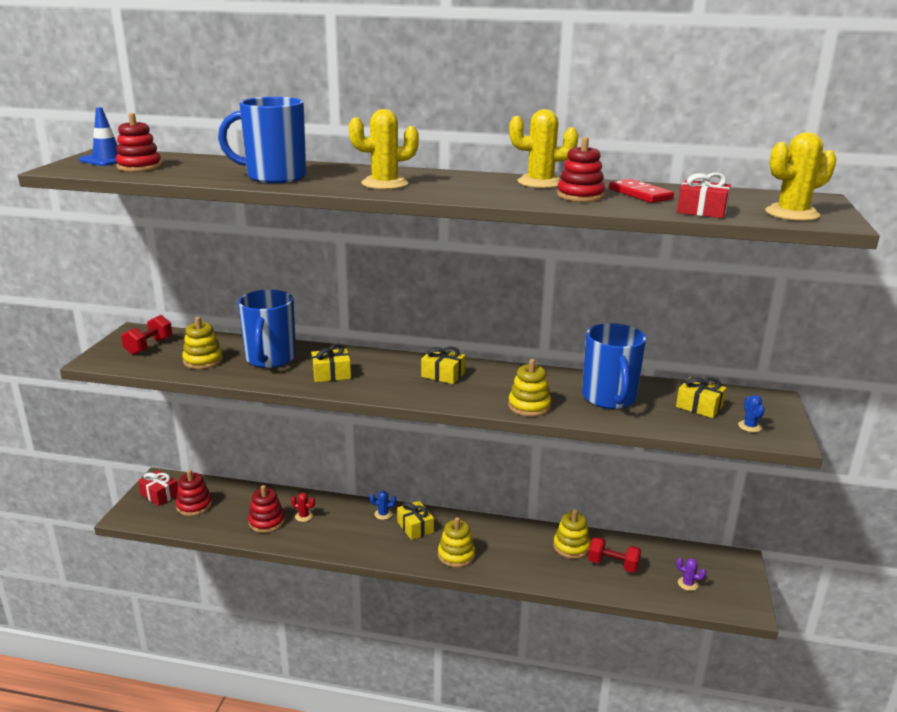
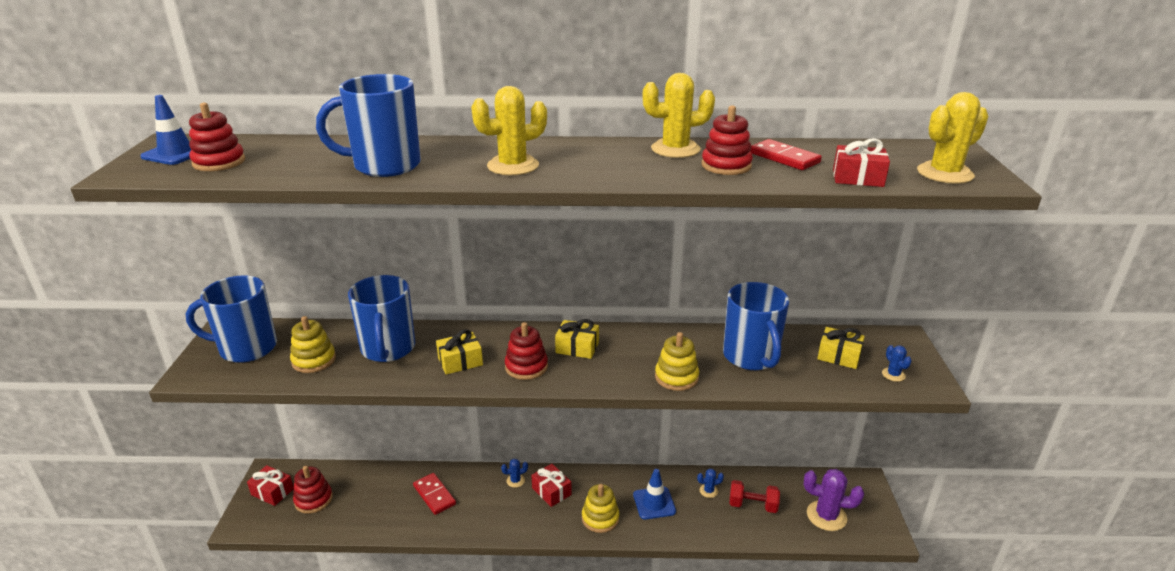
camera: 10 degrees left, 5 degrees up
red dumbbell [121,315,172,355] -> blue mug [186,276,277,363]
red stacking toy [248,485,285,533] -> red stacking toy moved to [505,322,548,380]
red cactus [291,493,315,522] -> red domino [413,473,456,515]
yellow gift [397,501,434,540] -> red gift [531,464,572,507]
yellow stacking toy [553,509,591,559] -> blue cactus [697,469,724,498]
purple cactus [676,558,706,591] -> purple cactus [804,469,864,531], size x2.02
none -> blue traffic cone [633,469,676,520]

